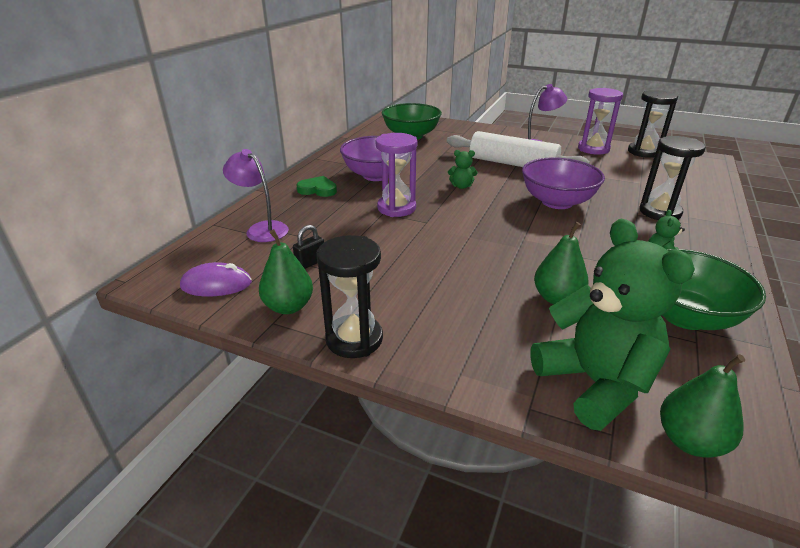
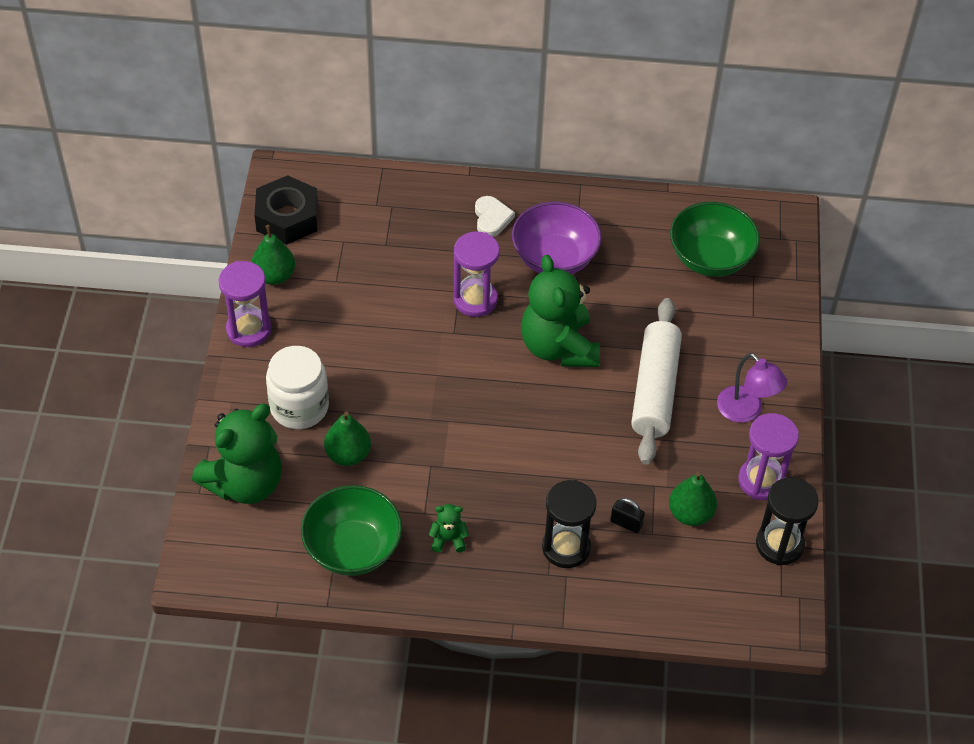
camera: 70 degrees right, 20 degrees up
purple mouse [180,262,252,296] -> black nut [254,175,319,245]
purple lamp [223,149,289,242] -> none
black padlock [293,225,324,269] -> black padlock moved to [610,498,645,533]
green heart [297,176,337,197] -> white heart [475,196,515,237]
black hourglass [317,235,383,358] -> purple hourglass [218,261,271,347]
green teddy bear [448,150,477,189] -> green teddy bear [521,255,600,367], size x2.40
purple bowl [522,158,605,209] -> none
green pear [660,354,745,458] -> green pear moved to [669,472,717,526]
none -> white jar [266,346,329,429]

